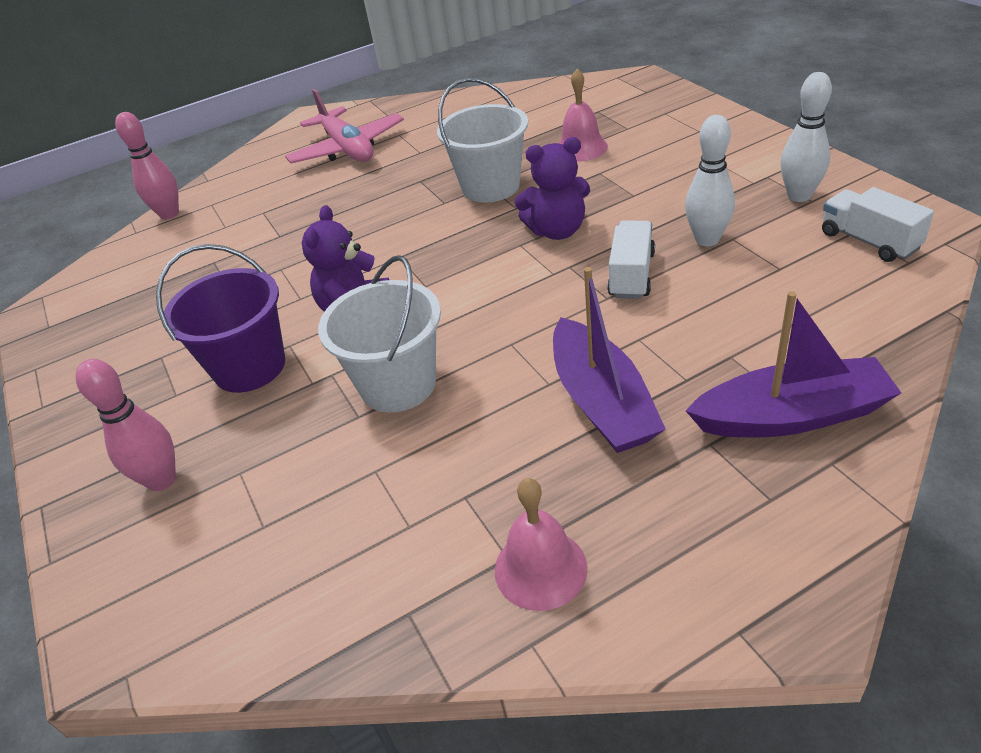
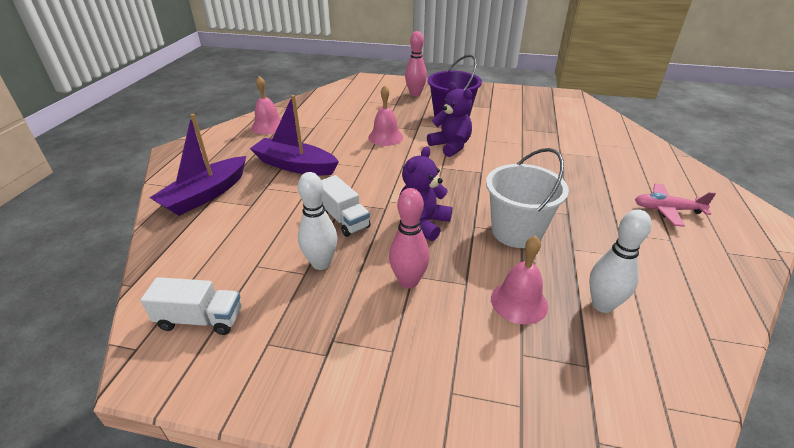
camera: 125 degrees right, 5 degrees down
pink bowling pin [115,112,179,220] -> pink bowling pin moved to [389,188,430,289]
pink plane [285,89,404,164] -> pink plane [635,184,716,227], size x0.64
white bucket [318,255,441,413] -> pink bell [368,86,403,146]
white bowling pin [781,72,832,202] -> white bowling pin moved to [589,209,652,313]

